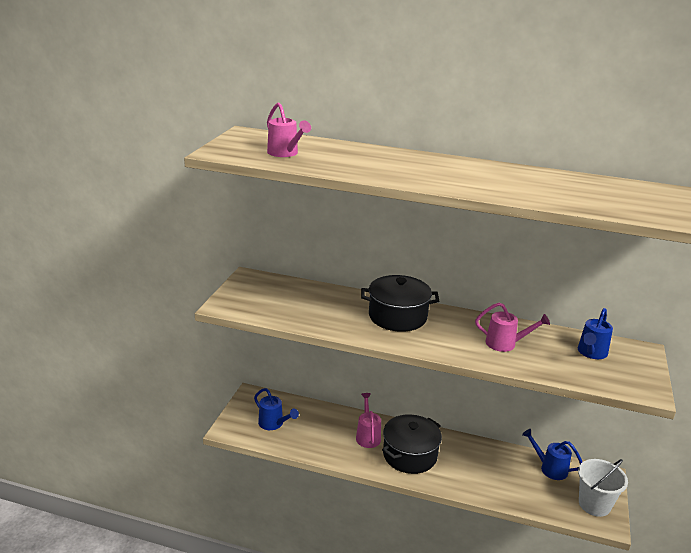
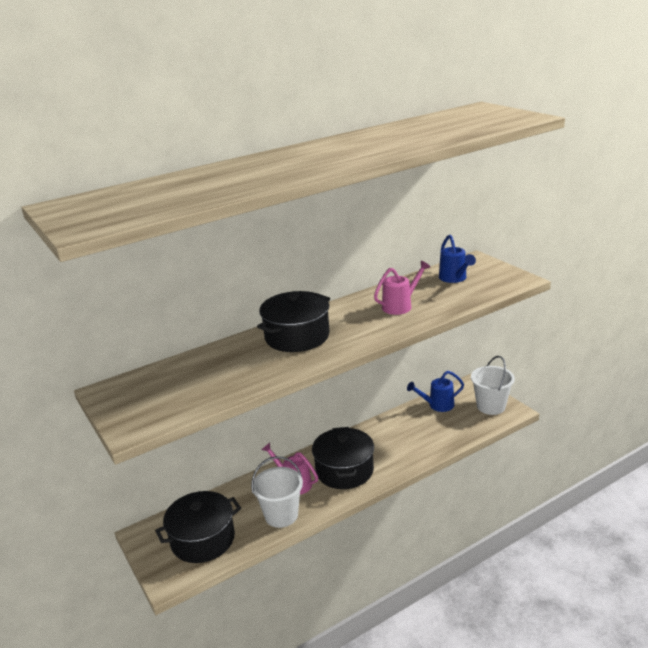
camera: 45 degrees left, 0 degrees up
blue watering can [254,388,299,430] -> black pot [155,491,241,563]
pink watering can [267,102,311,157] -> none
none -> white bucket [251,456,303,528]

